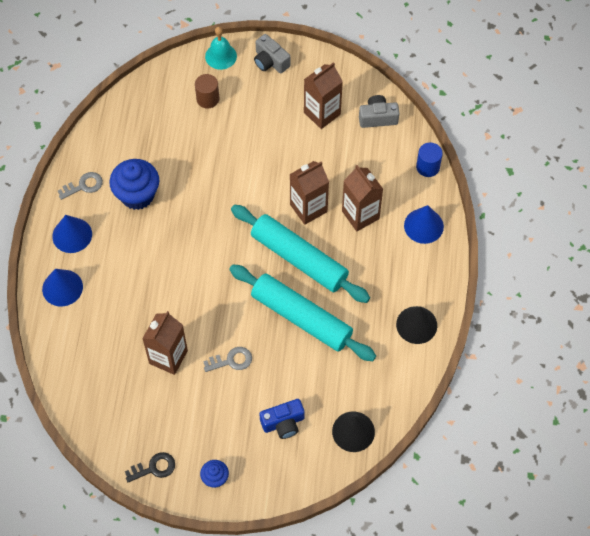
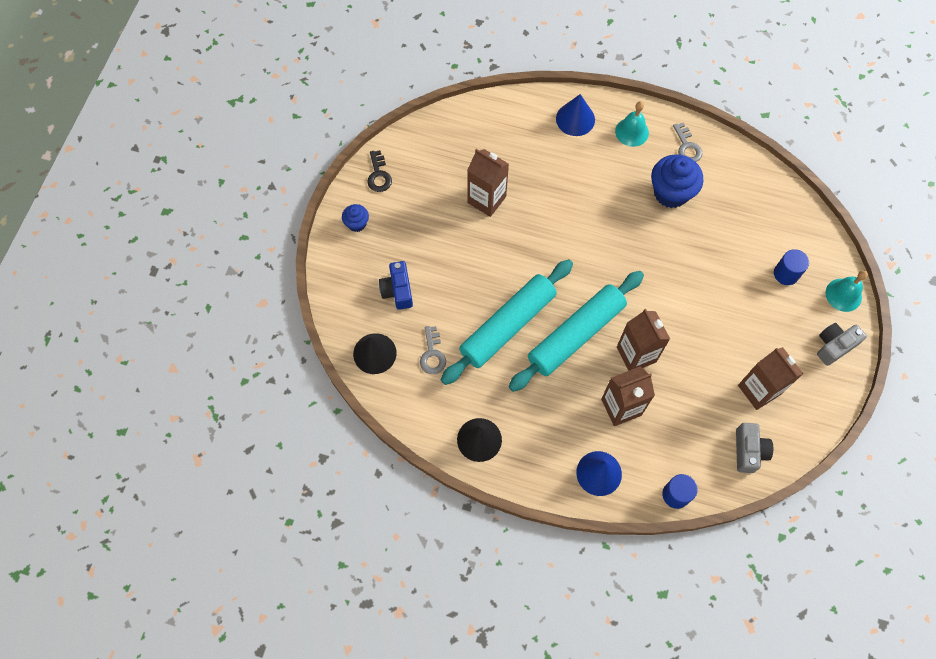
camera: 100 degrees right, 5 degrees up
blue cone [52,215,92,253] -> turquoise bell [615,101,649,147]
brown cylinder [195,74,219,108] -> blue cylinder [774,249,809,285]
grey key [203,347,252,372] -> grey key moved to [420,326,446,374]

